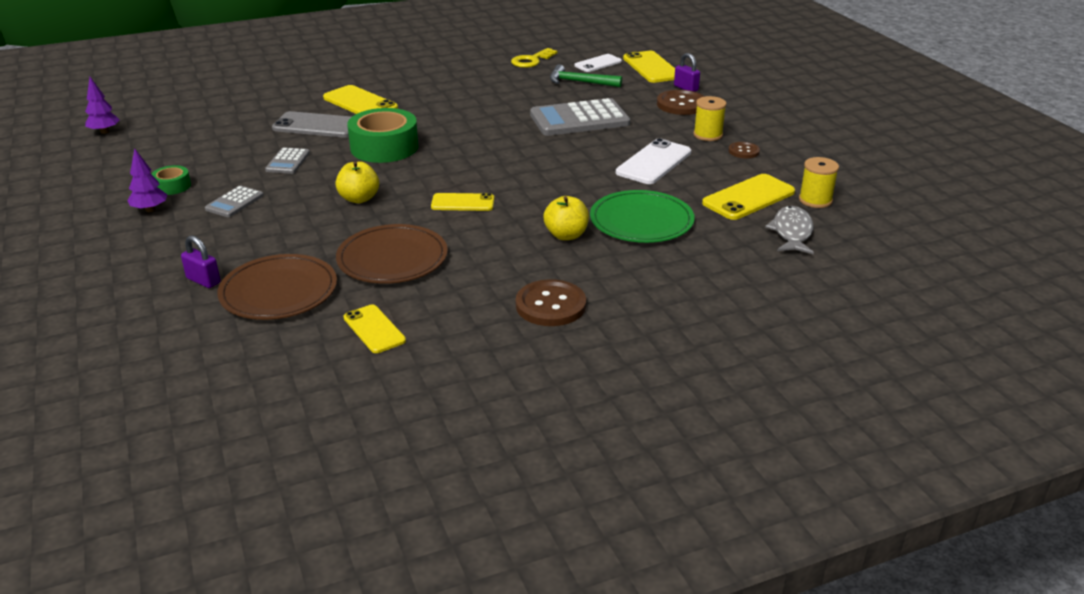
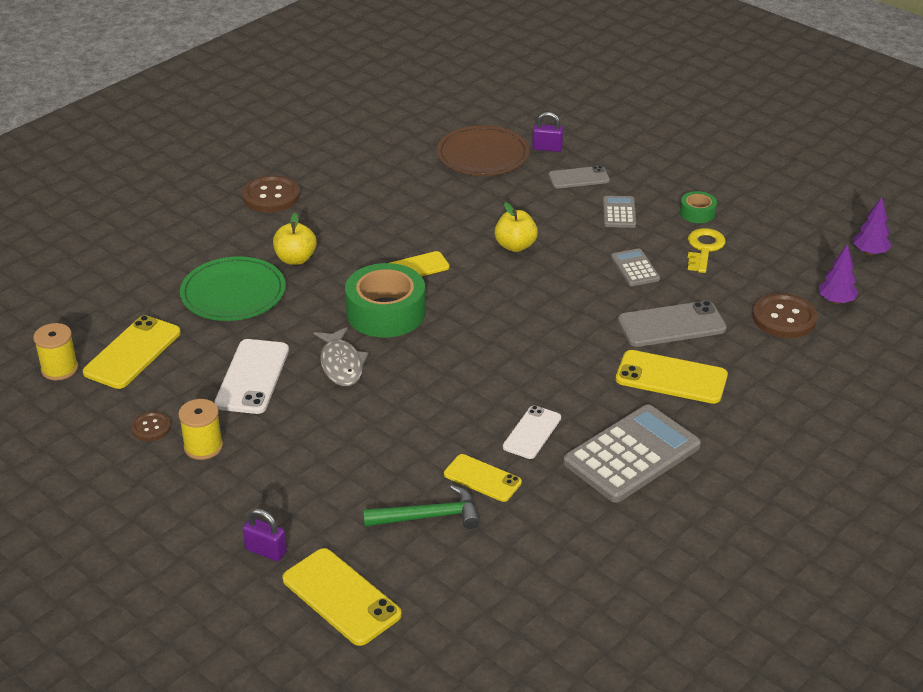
camera: 155 degrees right, 5 degrees up
purple tree [127,148,167,212] -> purple tree moved to [819,244,858,304]
brown plate [336,224,448,284] -> none
yellow phone [343,304,406,353] -> yellow phone moved to [444,454,522,502]
green tape [347,108,418,163] -> green tape moved to [345,263,426,338]
yellow key [511,48,558,68] -> yellow key moved to [688,228,726,273]
grey calculator [530,98,630,136] -> grey calculator moved to [563,405,701,503]
white phone [574,54,622,72] -> white phone moved to [503,405,561,459]
brown button [657,90,705,115] -> brown button moved to [752,293,818,338]
grey fish [765,206,814,254] -> grey fish moved to [314,327,368,386]
none -> grey phone [549,166,610,188]

